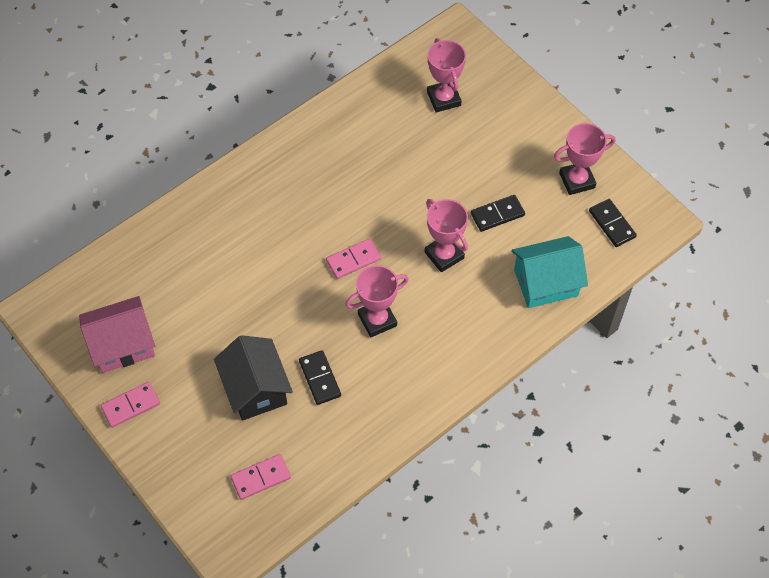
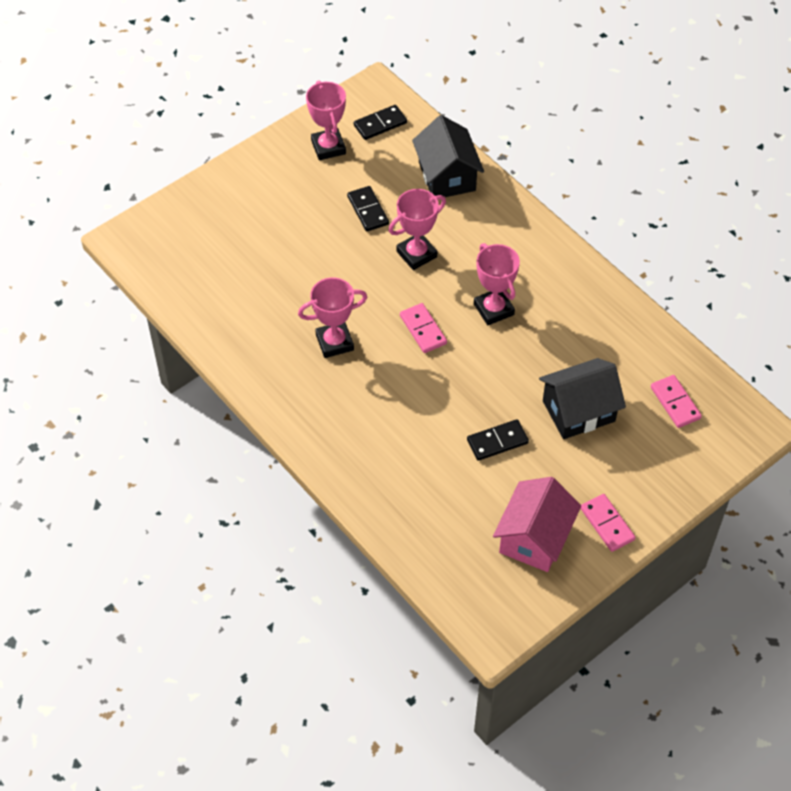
camera: 90 degrees left, 5 degrees down
pink house [79,296,155,373] -> pink house turned 45 degrees clockwise [493,477,581,572]
black domino [299,350,341,405] -> black domino moved to [467,419,529,461]
pink trophy [427,38,466,112] -> pink trophy moved to [298,277,367,358]
turquoise house [512,236,588,308] -> black house [412,115,484,197]

